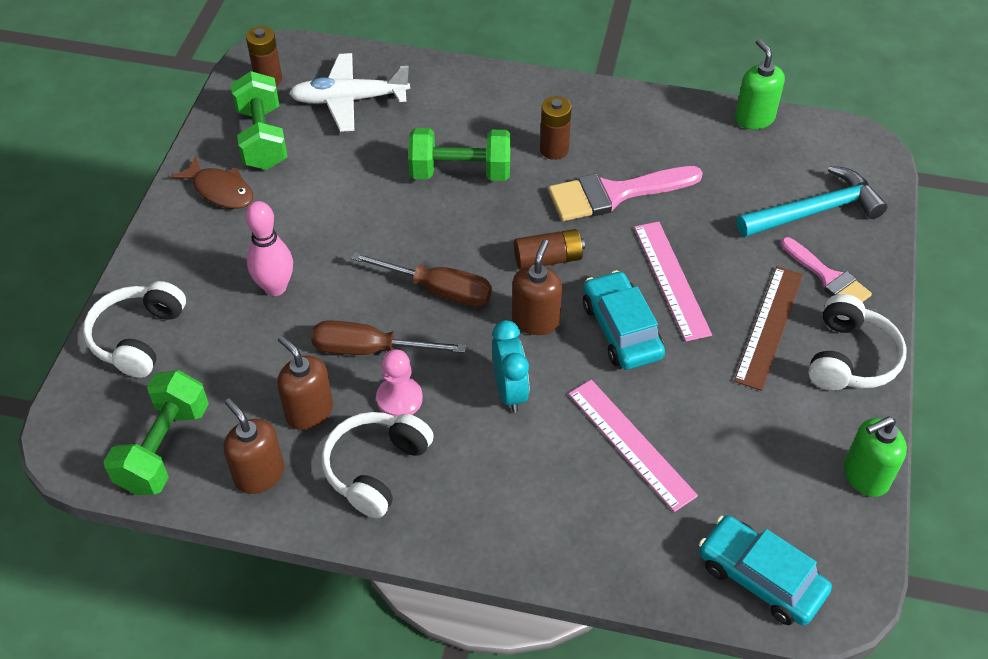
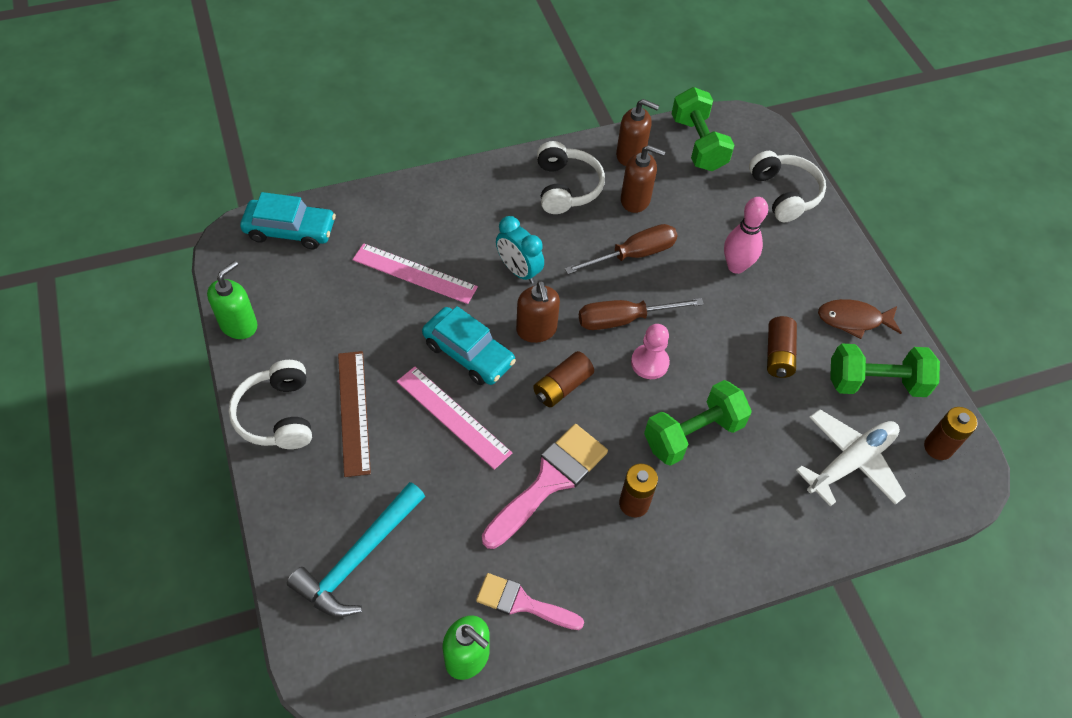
camera: 145 degrees right, 5 degrees up
green dumbbell [231,71,288,170] -> green dumbbell turned 45 degrees counterclockwise [830,344,940,397]
pink pawn [376,350,423,417] -> pink pawn moved to [631,324,670,379]
pink brush [781,237,872,302] -> pink brush moved to [476,573,584,630]
none -> brown battery [767,316,797,378]

